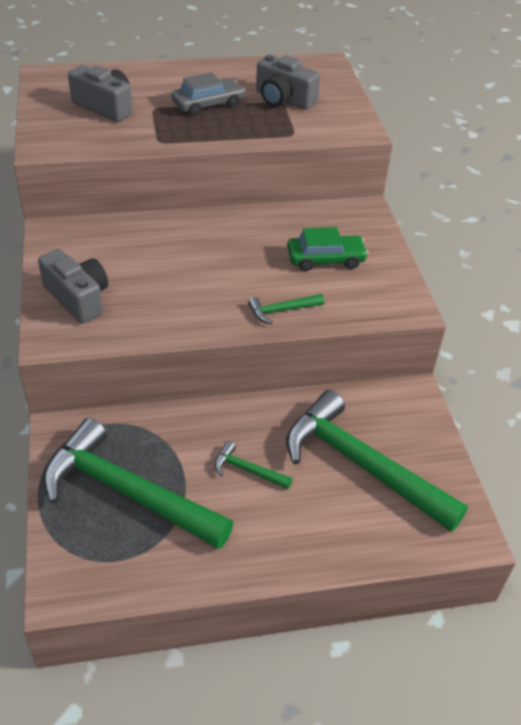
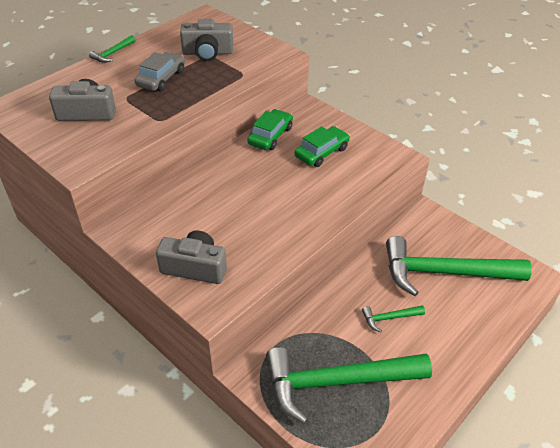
camera: 35 degrees left, 0 degrees up
green hammer [248,294,324,324] -> green hammer moved to [89,35,136,63]
none -> green car [247,109,293,150]

